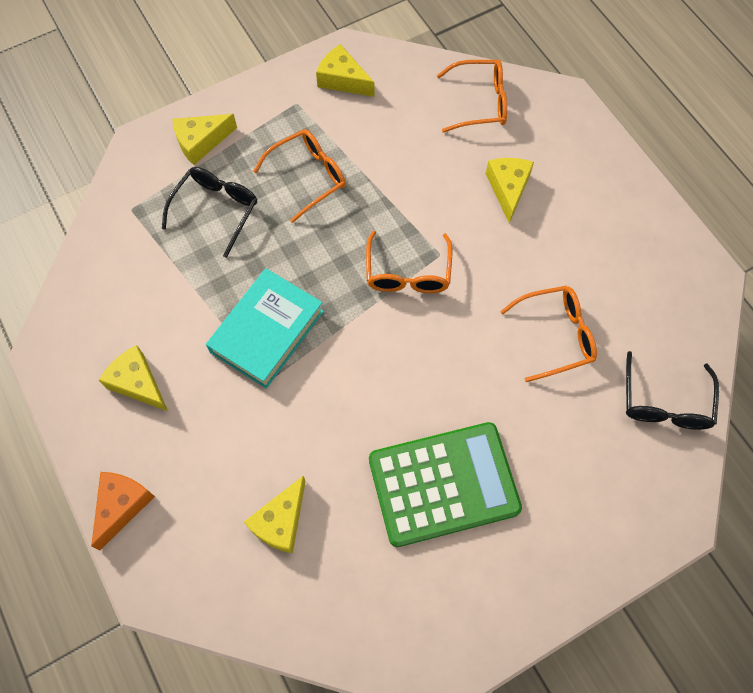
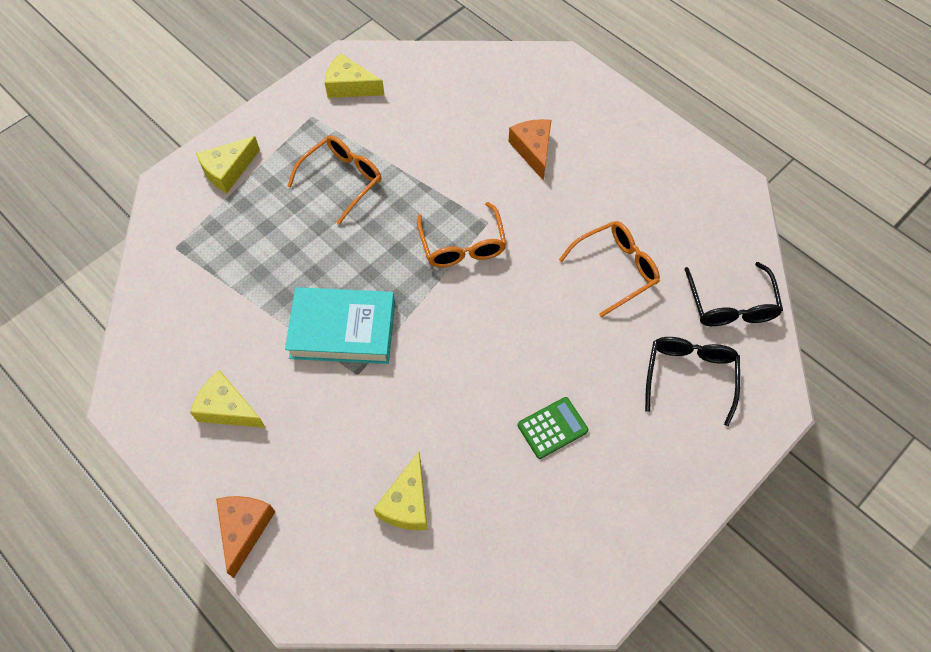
camera: 15 degrees left, 5 degrees down
black glasses [162,167,257,258] -> black glasses moved to [645,337,740,426]
turquoise book [206,269,324,389] -> turquoise book turned 75 degrees clockwise [285,287,395,364]
green calculator [369,422,522,547] -> green calculator [518,397,589,459], size x0.45
orange glasses [437,60,507,133] -> none
yellow cheese [486,158,534,224] -> orange cheese [508,119,551,181]

